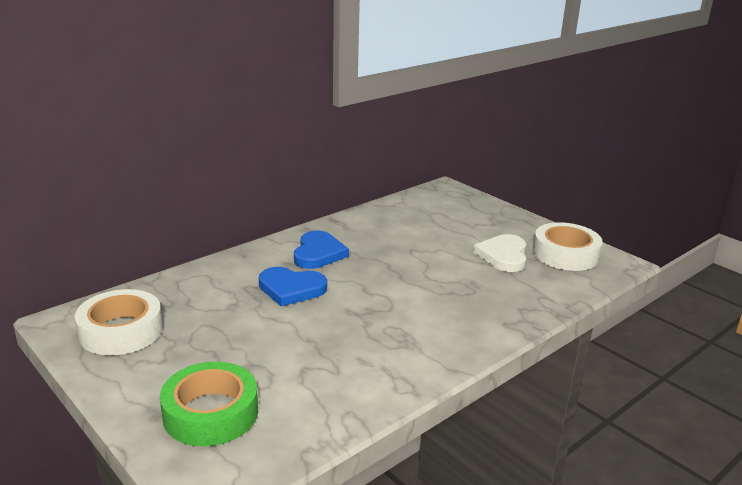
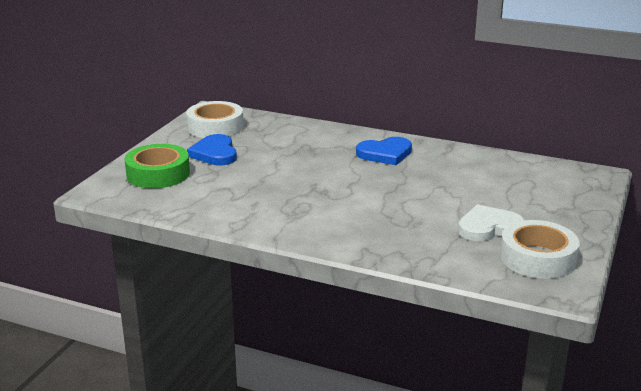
camera: 65 degrees right, 0 degrees up
blue heart [259,267,327,306] -> blue heart moved to [187,134,237,165]

